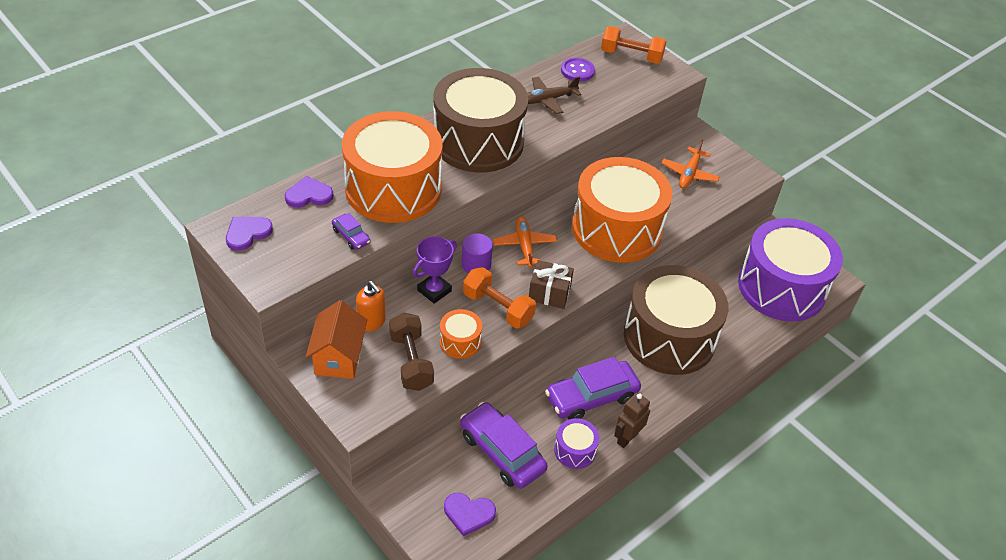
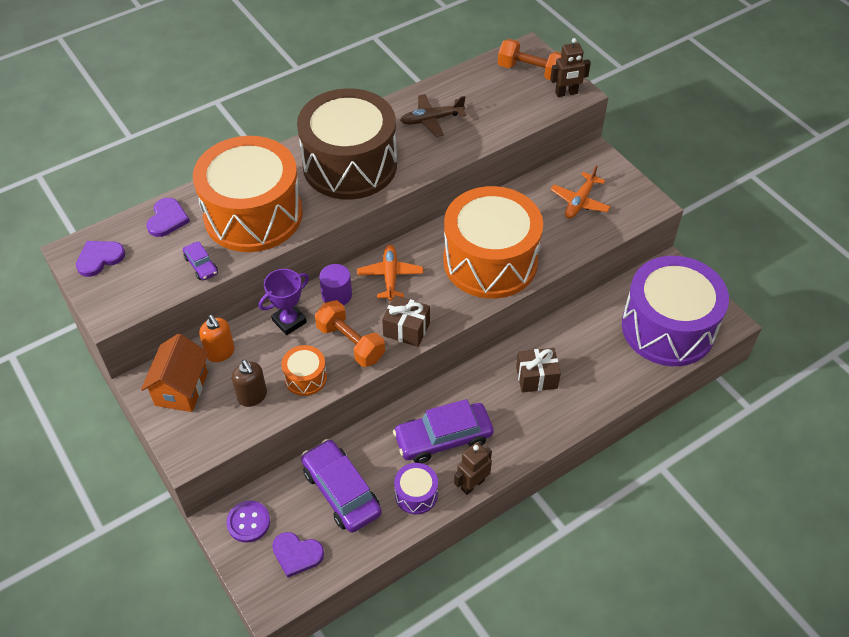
camera: 10 degrees right, 5 degrees up
purple heart [285,176,334,208] -> purple heart turned 105 degrees clockwise [146,198,190,237]
brown dumbbell [389,312,434,391] -> brown soap dispenser [232,360,267,407]
purple button [561,57,595,82] -> purple button moved to [226,501,270,543]
brown drum [624,265,729,375] -> brown gift [516,348,561,393]
none -> brown robot [550,38,591,97]

